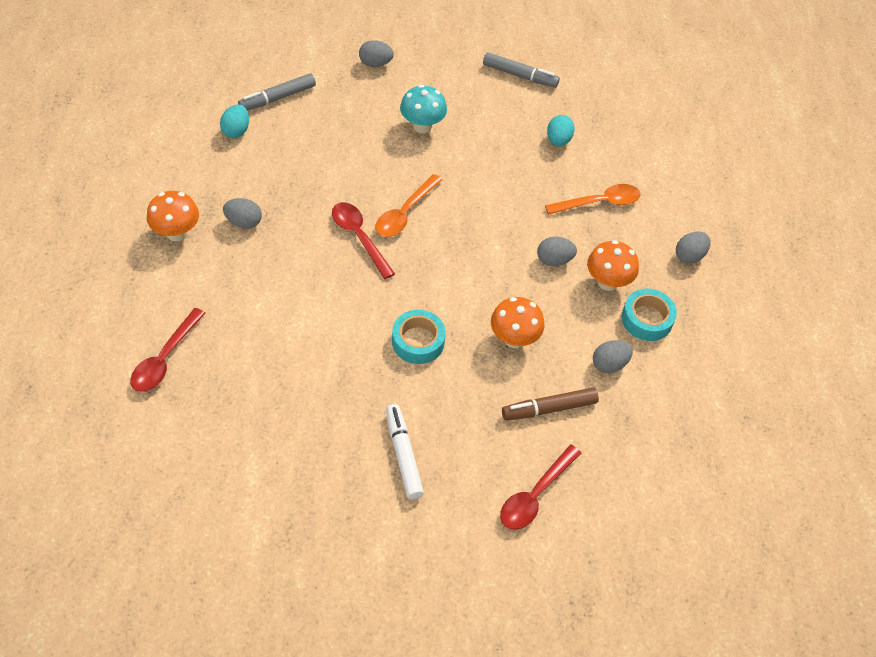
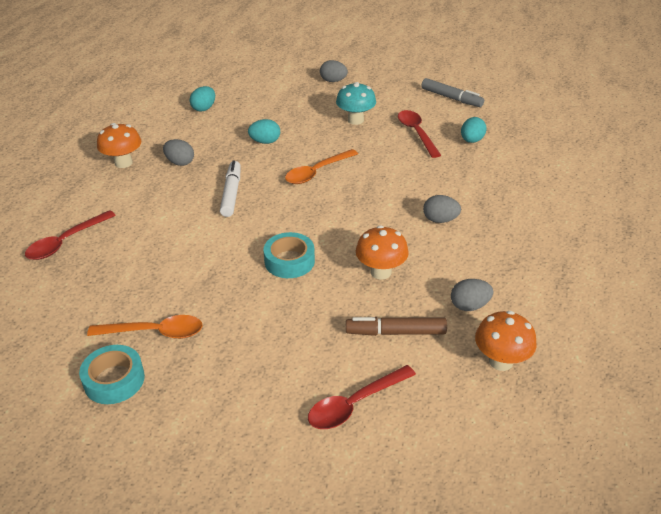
camera: 20 degrees right, 15 degrees down
grey marker [238,73,316,111] -> none
red spoon [332,202,395,279] -> red spoon moved to [398,110,441,158]
white marker [386,404,424,499] -> white marker moved to [220,160,241,217]
orange spoon [545,184,641,215] -> orange spoon moved to [87,315,203,339]
orange mushroom [587,240,639,291] -> orange mushroom moved to [475,311,537,371]
turquoise tape [622,288,677,341] -> turquoise tape moved to [79,345,145,404]
grey egg [676,232,710,264] -> none
none -> turquoise egg [248,119,280,144]

